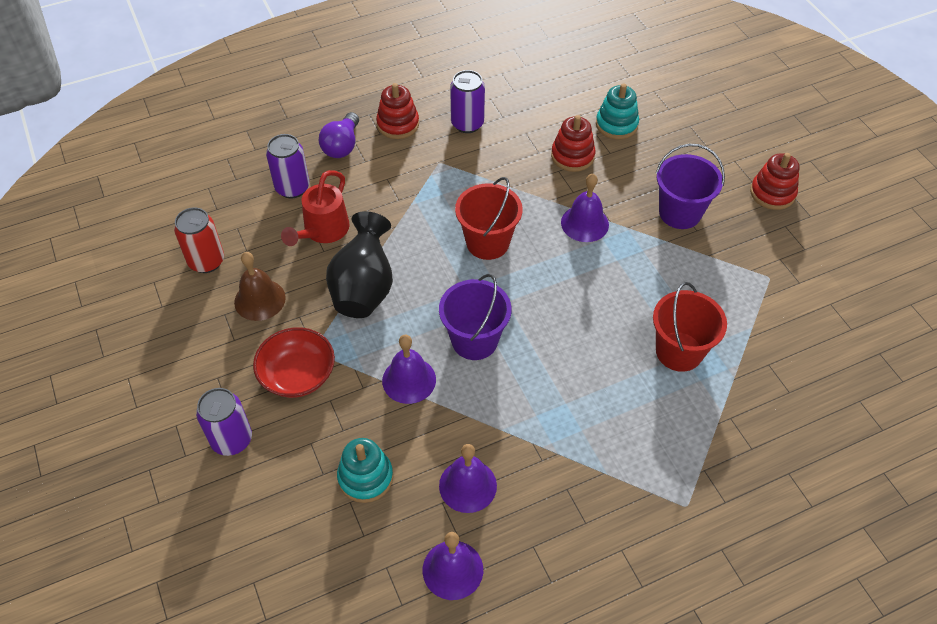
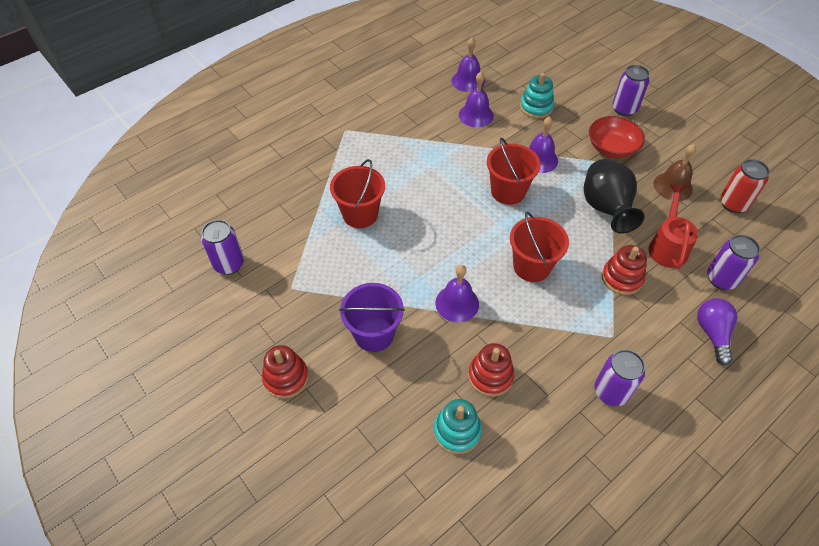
camera: 165 degrees right, 0 degrees up
red stacking toy [376,83,419,139] -> red stacking toy moved to [602,245,647,295]
purple bucket [439,274,512,360] -> red bucket [487,137,541,205]
none -> purple can [201,220,244,275]

